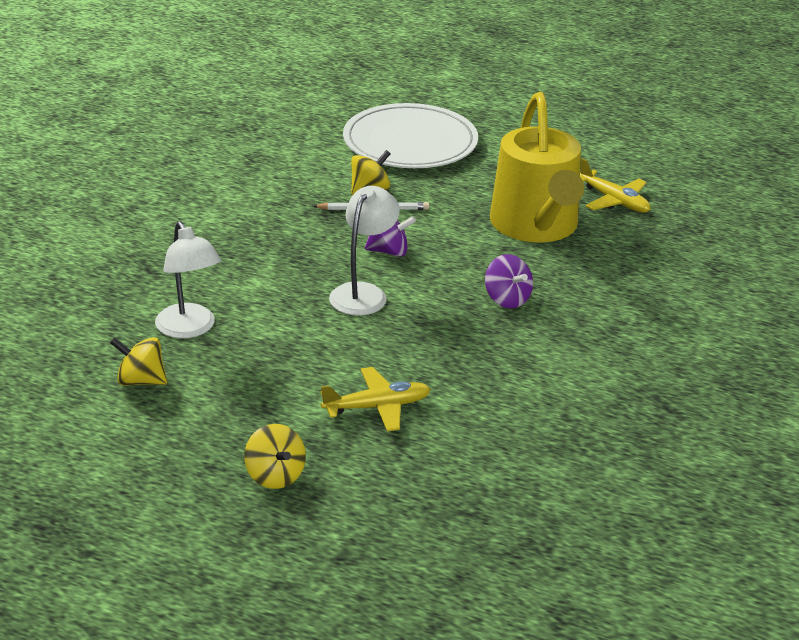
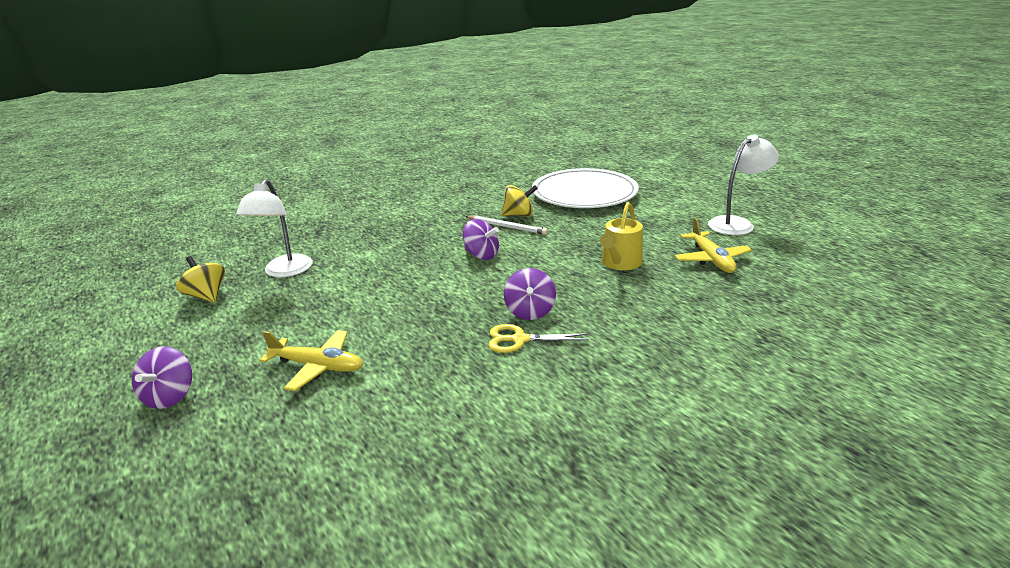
camera: 35 degrees right, 5 degrees down
yellow spinning top [244,424,306,489] -> purple spinning top [132,346,192,409]
white lamp [329,186,400,316] -> white lamp moved to [708,134,779,235]
yellow watering can [490,92,584,243] -> yellow watering can [600,202,643,270], size x0.51
none -> yellow scissors [488,324,589,353]

